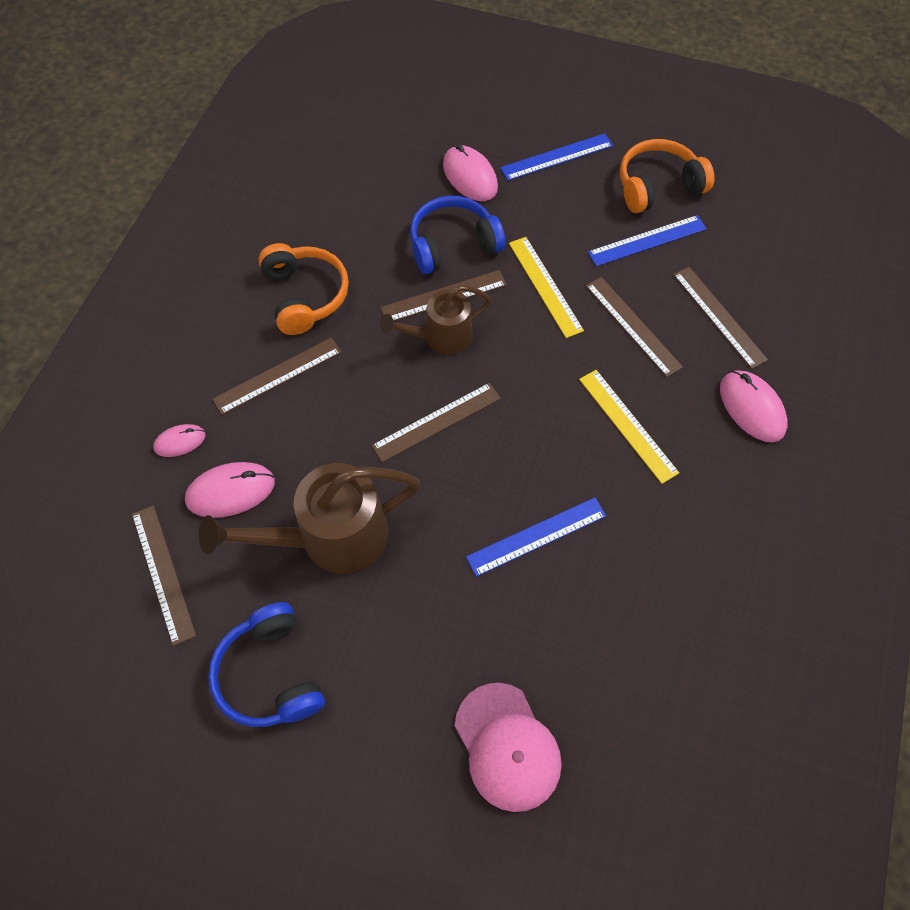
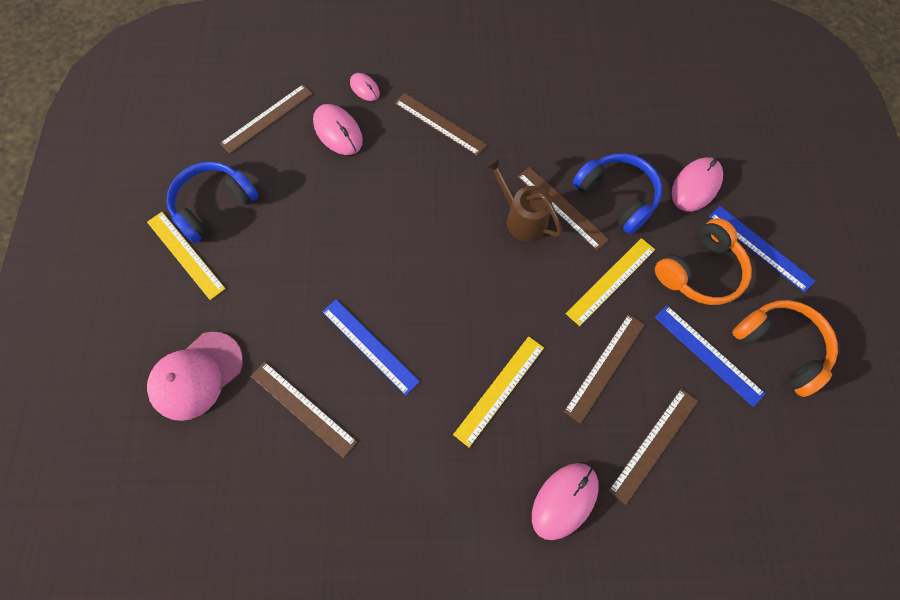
camera: 70 degrees right, 5 degrees up
brown watering can [199,463,420,574] -> none
orange headphones [259,243,349,335] -> orange headphones moved to [655,218,752,305]
brown ruler [371,383,501,462] -> brown ruler moved to [251,362,357,458]
none -> yellow ruler [147,212,226,300]

